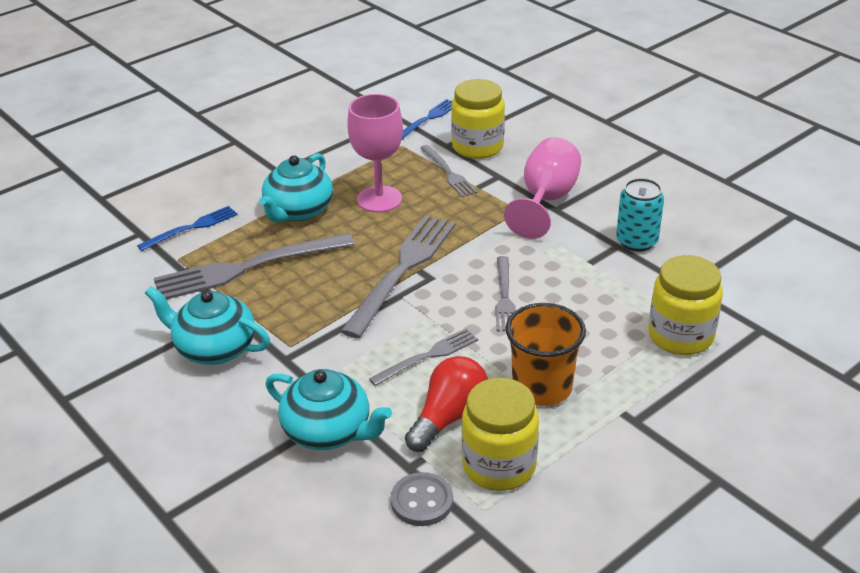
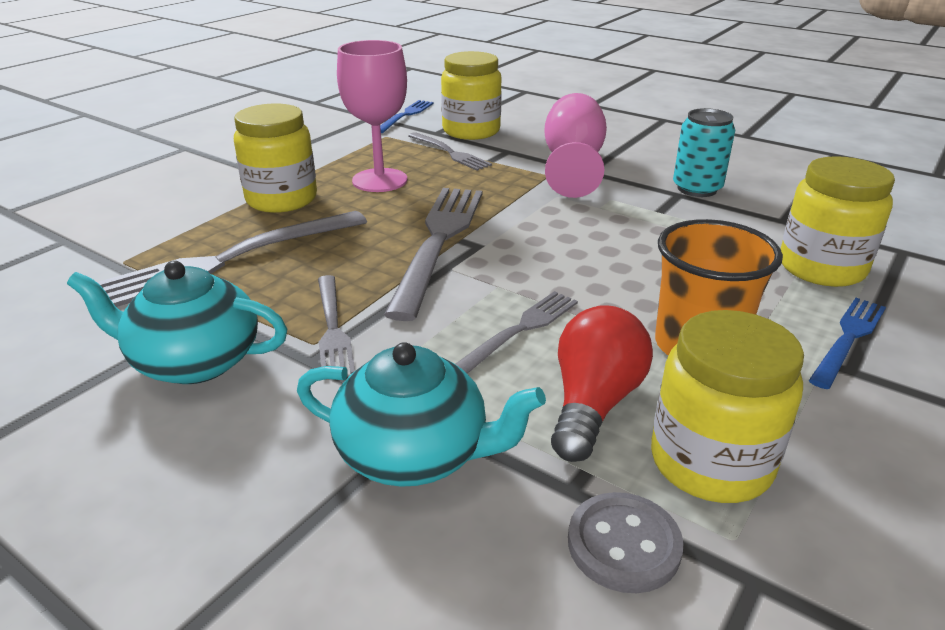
camera: 15 degrees left, 5 degrees down
blue fork [137,206,238,251] -> blue fork moved to [809,298,886,389]
turquoise teapot [259,153,333,222] -> yellow jar [234,104,317,213]
grey fork [495,256,516,331] -> grey fork moved to [318,275,355,374]

